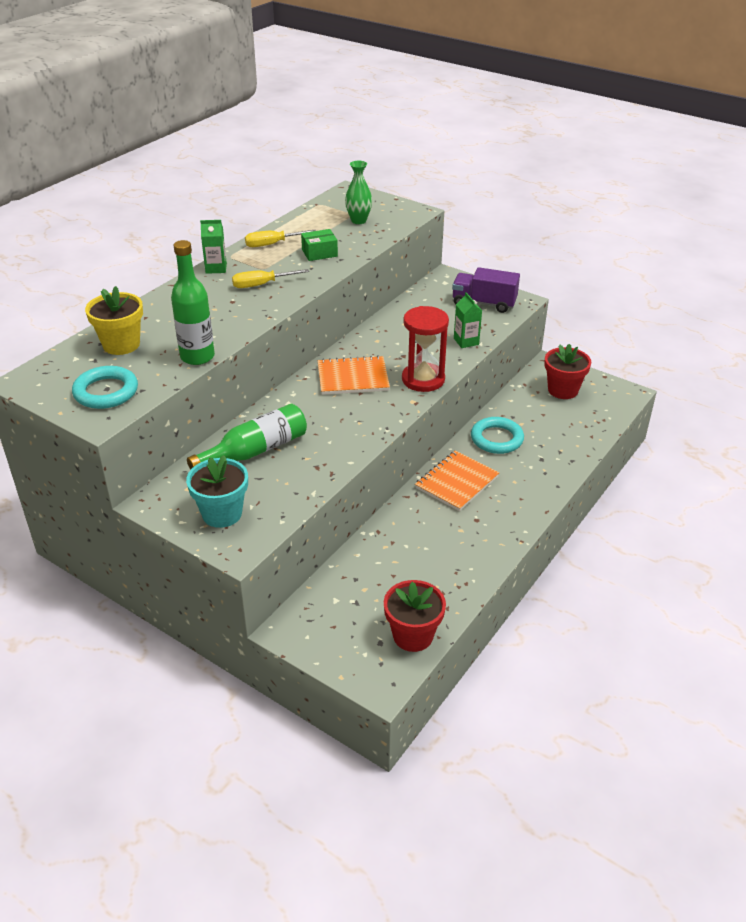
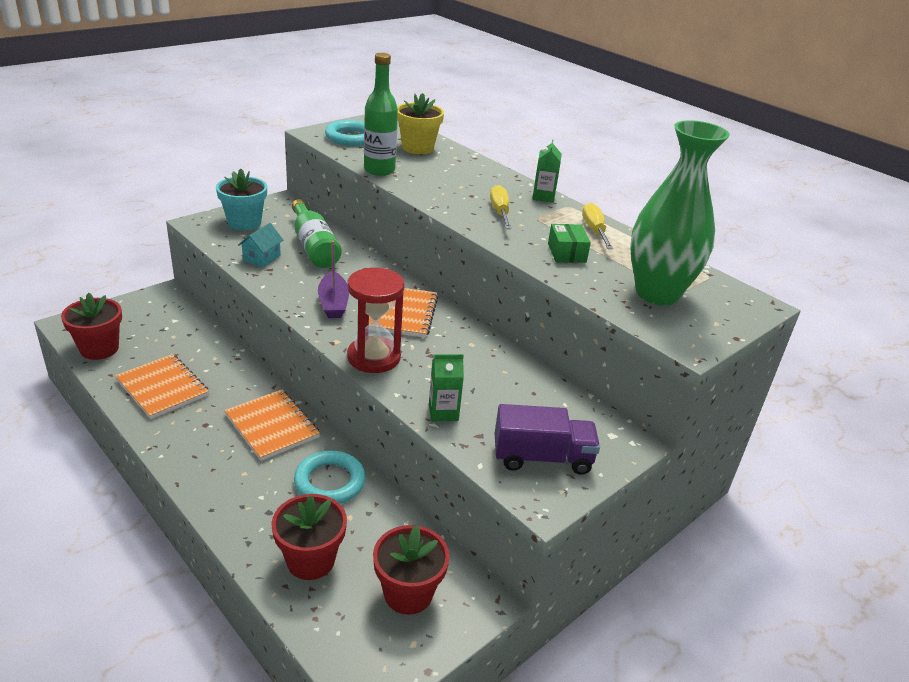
camera: 100 degrees right, 5 degrees down
green vase [345,161,372,224] -> green vase [630,120,730,306], size x2.02
purple truck [452,267,520,313] -> purple truck turned 60 degrees clockwise [495,404,600,475]
none -> orange notebook [115,354,209,419]
none -> turquoise house [238,223,283,268]
none -> red flower pot [272,494,347,580]
none -> purple boat [318,240,349,318]

